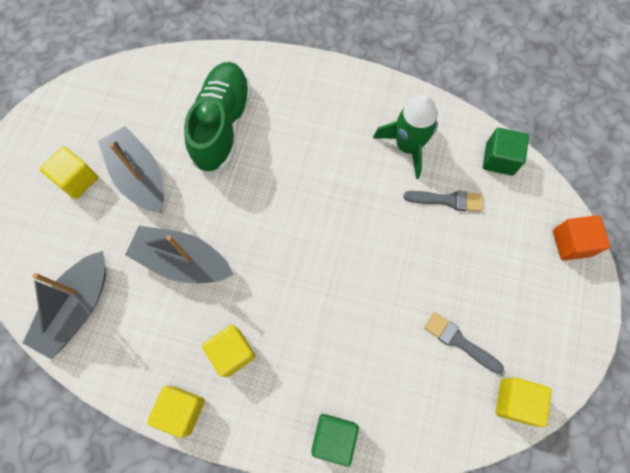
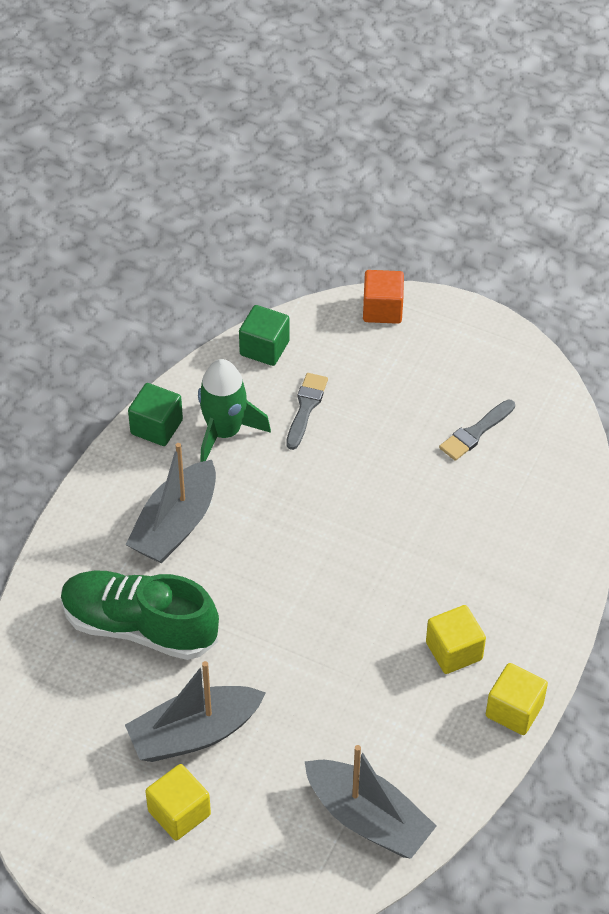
camera: 80 degrees left, 20 degrees down
grey boat [125,226,233,283] -> grey boat moved to [125,443,216,564]
green cube [311,414,359,466] -> green cube moved to [128,383,183,446]
yellow cube [496,378,552,427] -> none

